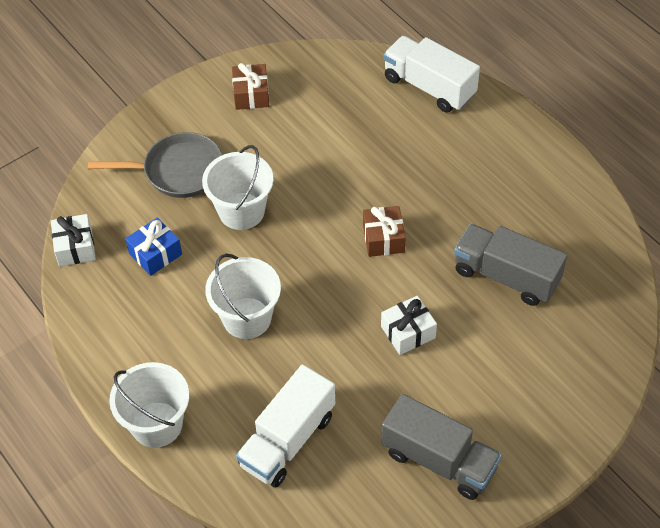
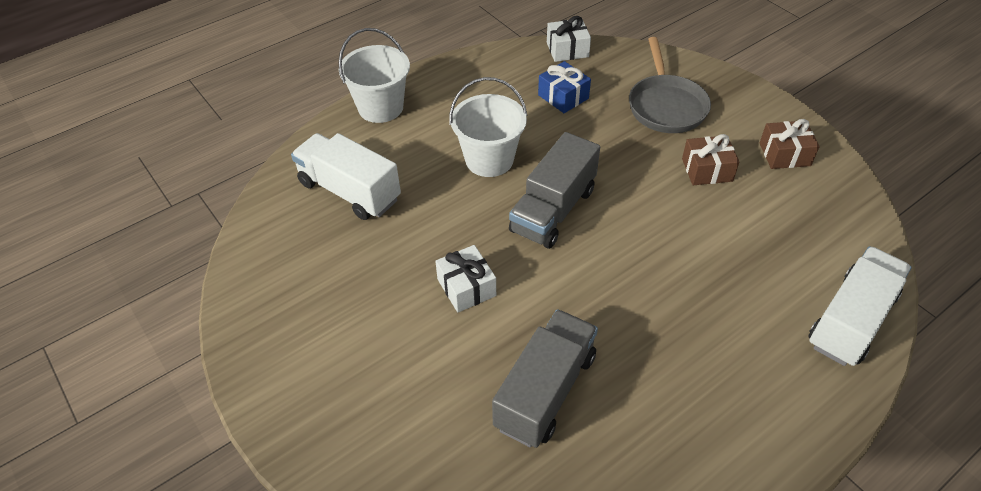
camera: 90 degrees right, 5 degrees down
white bucket [202,145,274,230] -> none
brown gift [363,206,406,257] -> brown gift moved to [682,134,739,185]
grey truck [381,394,502,500] -> grey truck moved to [509,132,600,249]

